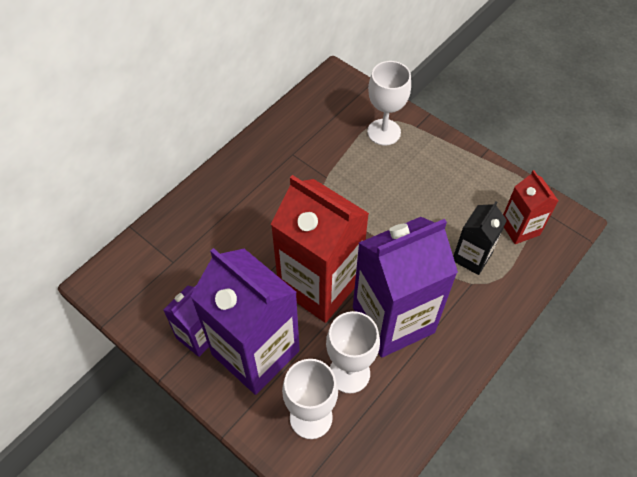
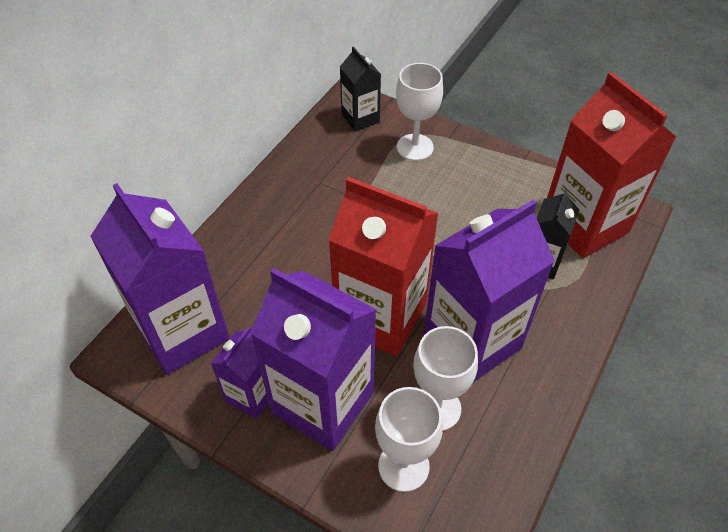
camera: 10 degrees left, 5 degrees down
red carton [503,170,558,244] -> red carton [547,72,676,258], size x1.93
none -> purple carton [90,183,230,375]
none -> black carton [340,47,381,132]

